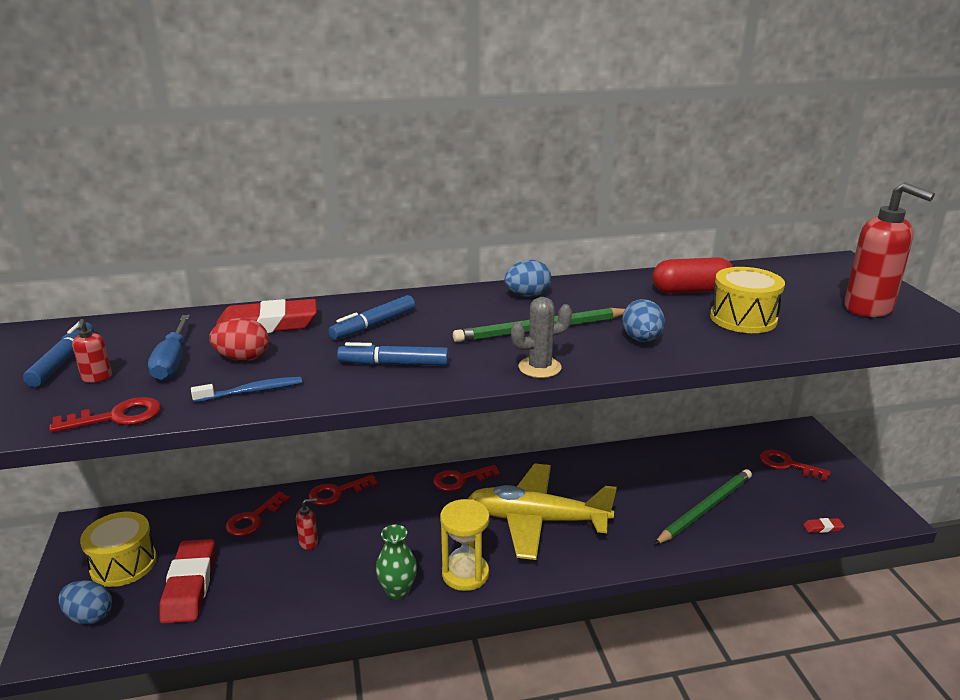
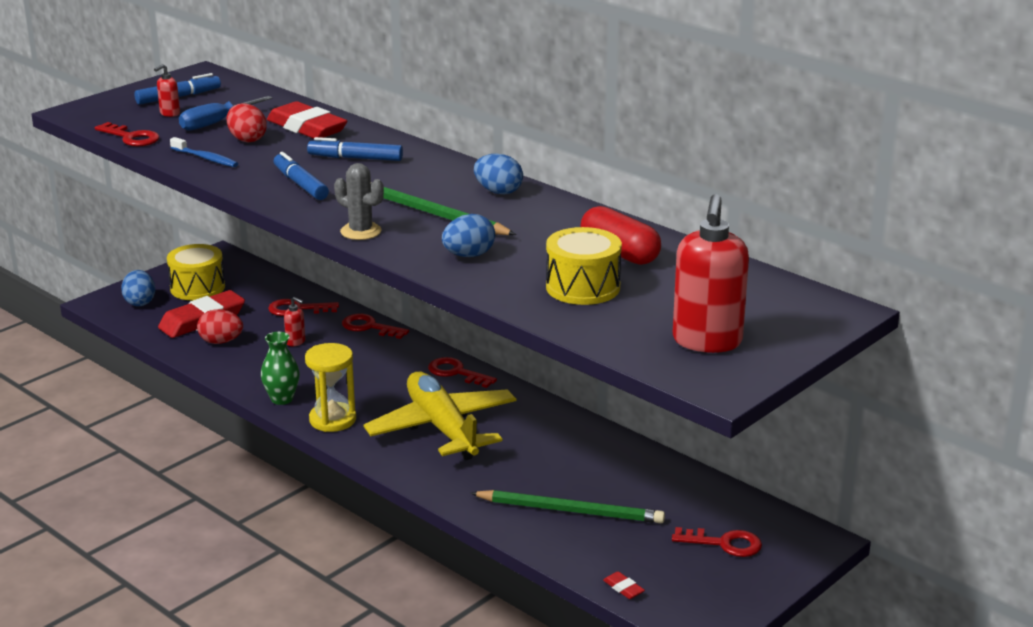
camera: 55 degrees right, 0 degrees up
red key [760,450,830,481] -> red key turned 105 degrees clockwise [672,527,762,557]
none -> red egg [197,309,243,344]

